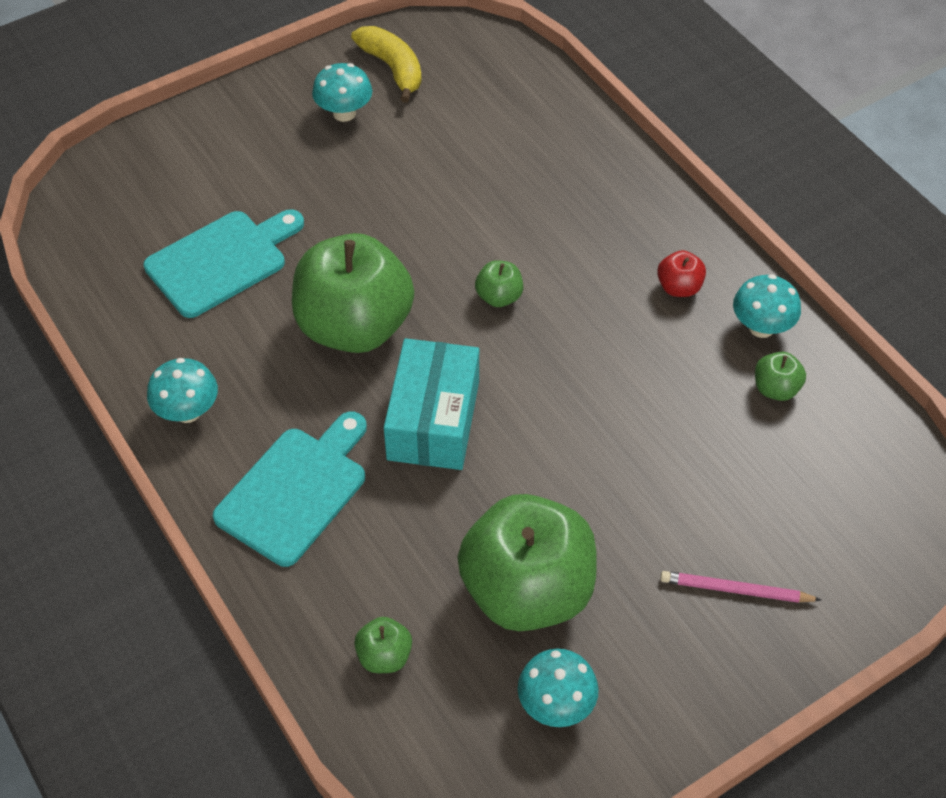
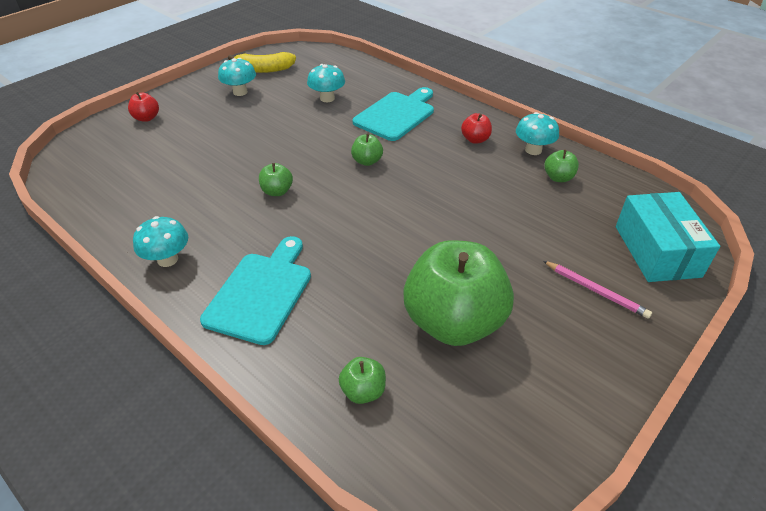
camera: 15 degrees left, 10 degrees down
turquoise cutting board [143,209,304,318] -> turquoise cutting board moved to [353,87,434,141]
green apple [292,233,414,353] -> green apple [259,163,293,196], size x0.41
yellow banana [351,26,422,103] -> yellow banana turned 135 degrees clockwise [228,52,296,73]
turquoise box [384,338,479,470] -> turquoise box moved to [616,192,720,282]
turquoise mushroom [518,649,599,727] -> turquoise mushroom moved to [307,64,345,102]
pink pencil [660,571,821,603] -> pink pencil turned 135 degrees counterclockwise [543,261,652,319]
none -> red apple [128,92,159,122]

